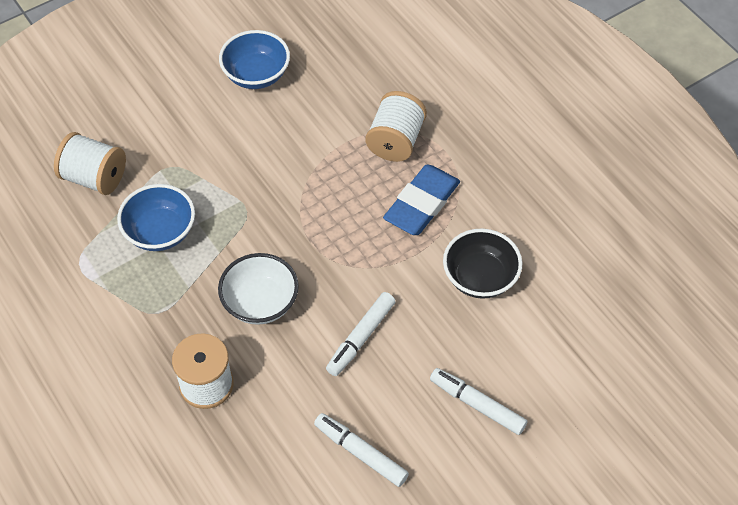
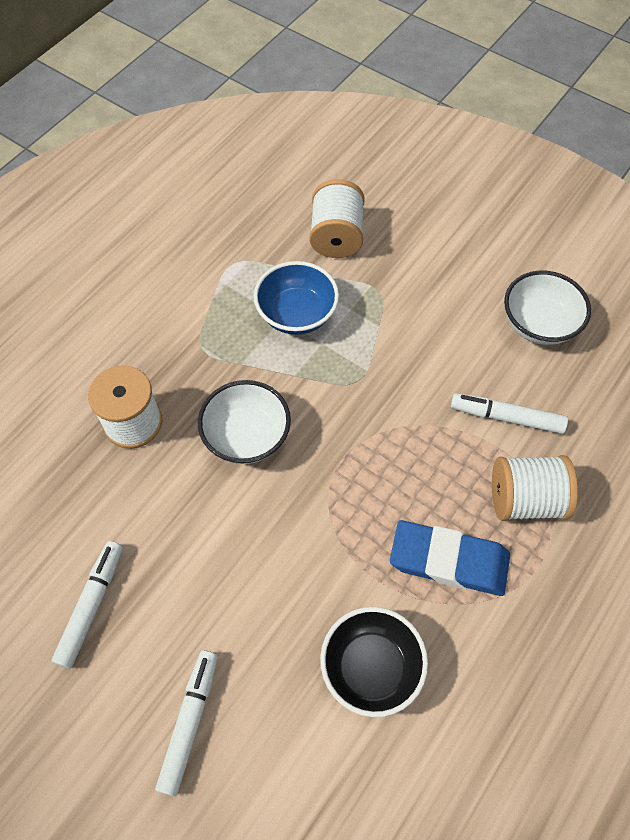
camera: 70 degrees right, 5 degrees up
blue bowl [219,30,290,89] -> white bowl [504,271,591,345]
white marker [326,292,396,376] -> white marker moved to [451,393,568,434]

